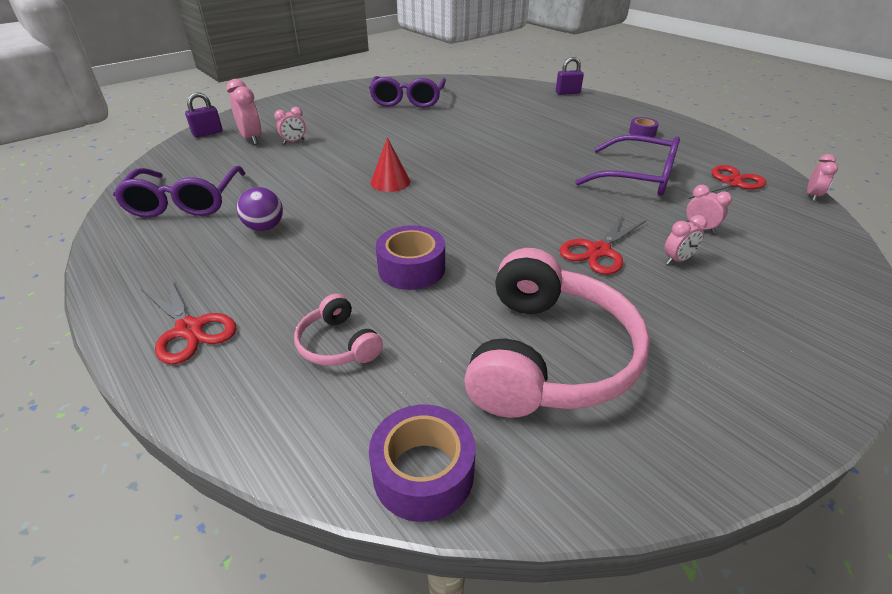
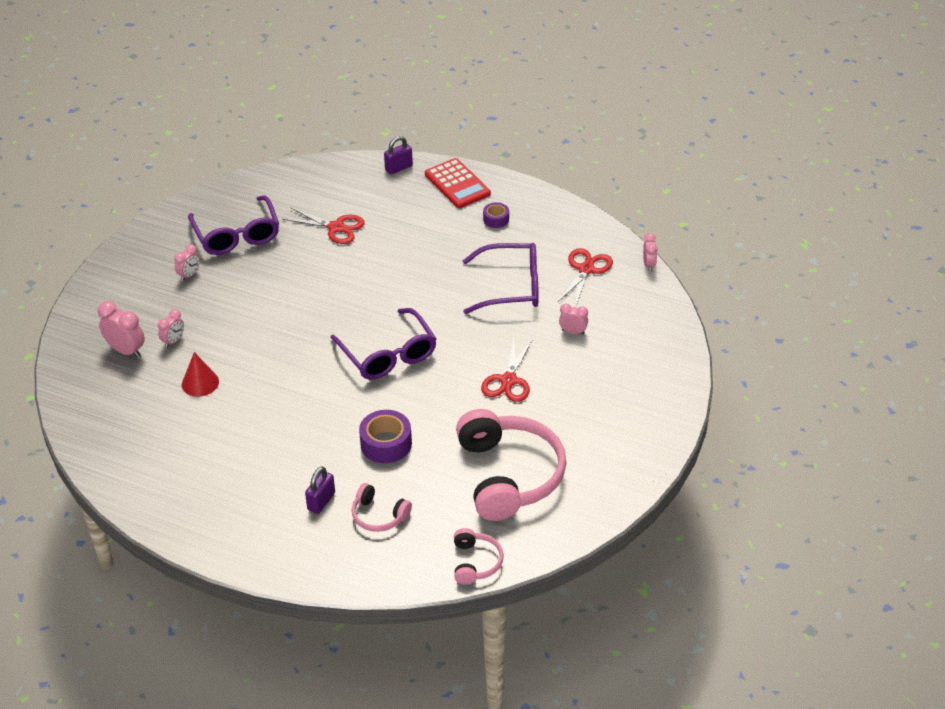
camera: 25 degrees left, 5 degrees up
purple glasses [113,166,246,218] -> purple glasses moved to [330,308,437,380]
red scissors [141,277,237,364] -> red scissors moved to [282,207,365,244]
purple padlock [185,92,223,137] -> purple padlock moved to [305,466,335,514]
purple ball [237,187,283,231] -> none
purple tape [369,405,476,522] -> pink headphones [454,528,504,585]
red cone [371,137,410,192] -> red cone moved to [181,352,219,397]
pink clock [664,215,707,265] -> pink clock moved to [174,244,200,281]
none -> red calculator [425,158,491,208]

